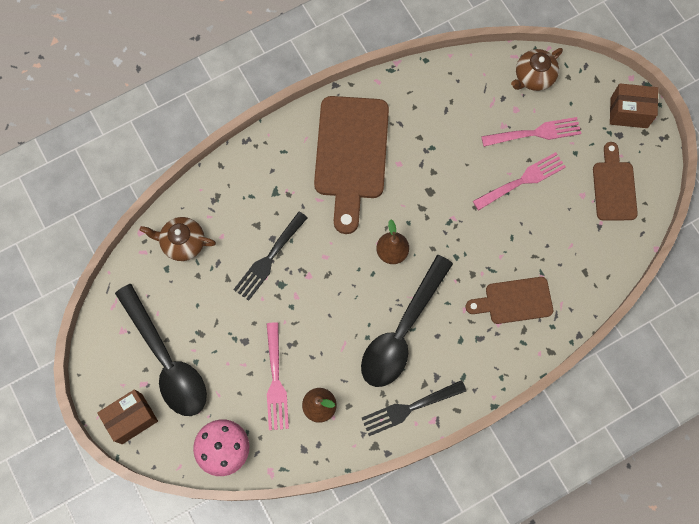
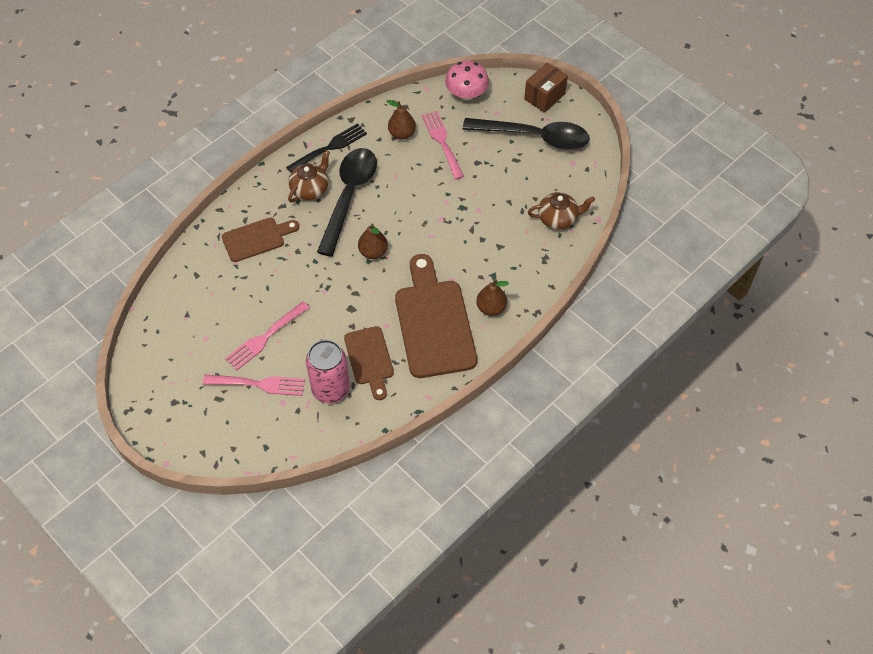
camera: 165 degrees right, 15 degrees down
black spoon [115,284,207,416] -> black spoon turned 150 degrees clockwise [463,118,590,150]
black fork [233,212,308,301] -> none
pink fork [481,117,581,147] -> pink fork turned 150 degrees counterclockwise [203,375,305,396]
brown teapot [511,48,563,91] -> brown teapot moved to [288,150,330,203]
brown cutting board [593,142,638,221] -> brown cutting board moved to [344,326,394,400]
brown box [610,83,658,128] -> none
none -> pink can [306,340,350,404]
none -> brown pear [476,280,509,316]

